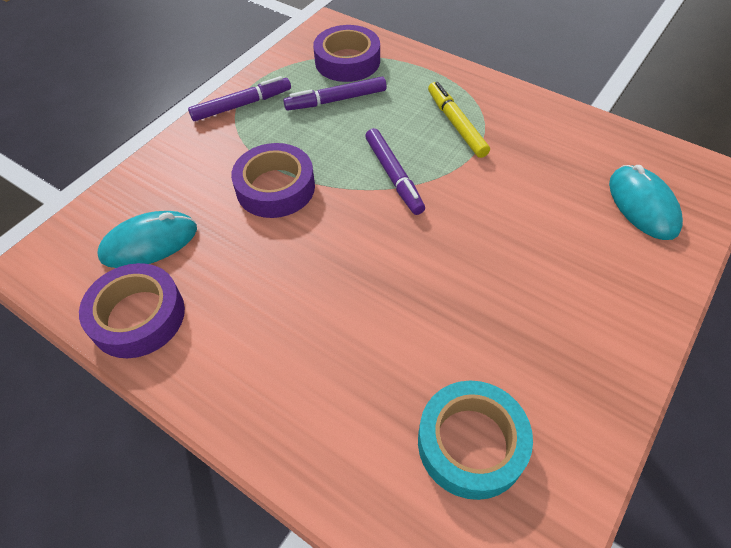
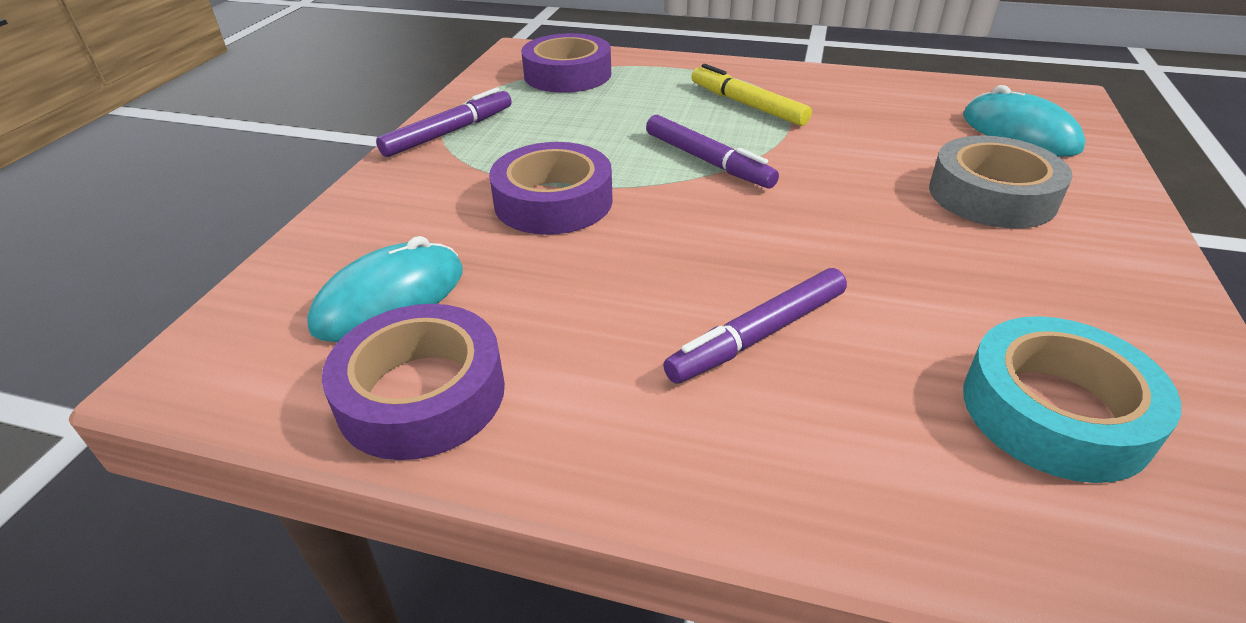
camera: 20 degrees left, 15 degrees down
purple marker [283,77,387,110] -> purple marker moved to [663,268,847,384]
none -> grey tape [929,136,1073,229]

